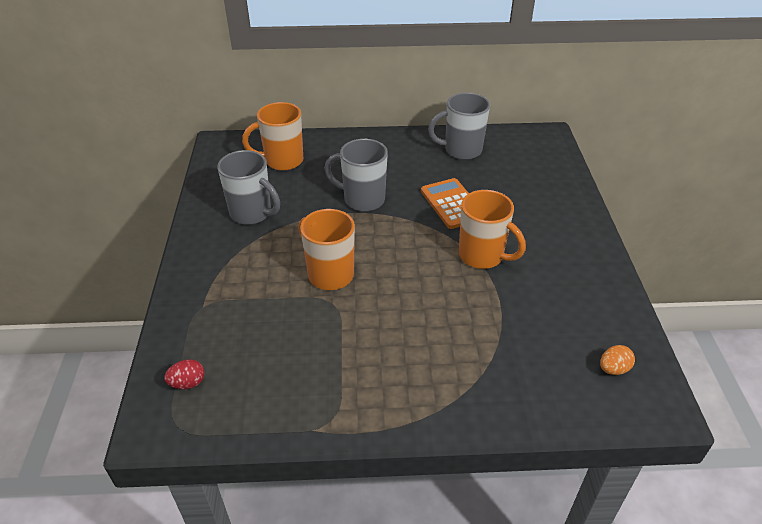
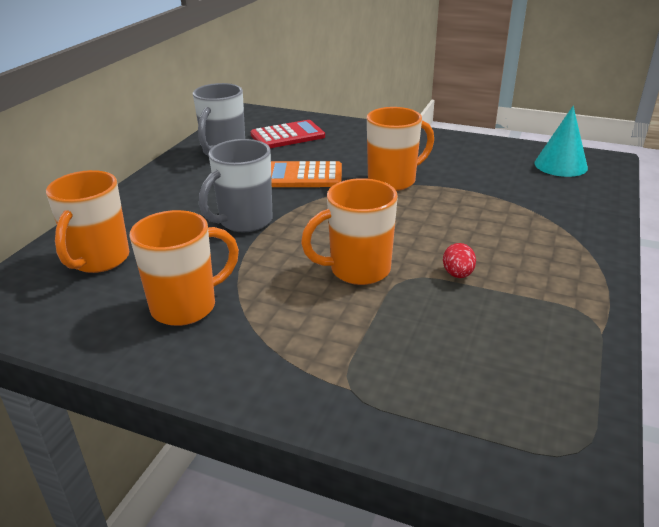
camera: 65 degrees left, 10 degrees down
red egg [164,359,205,389] -> red egg moved to [443,243,476,278]
grey mug [217,150,280,225] -> orange mug [129,210,239,326]
orange egg [600,345,635,375] -> turquoise cone [534,106,588,177]
none -> red calculator [250,120,325,148]

